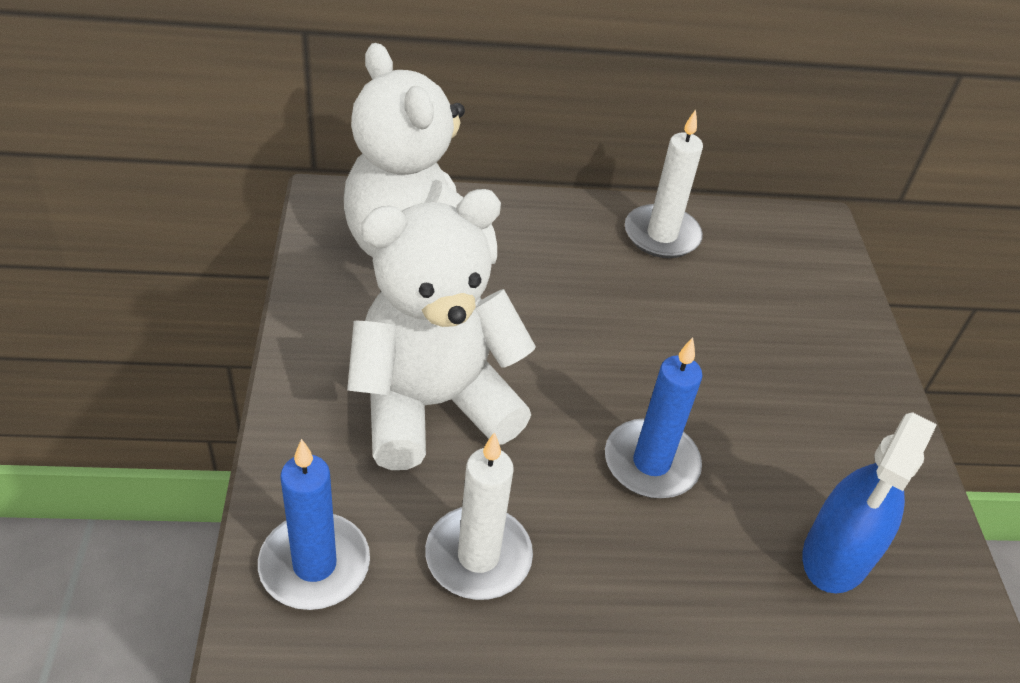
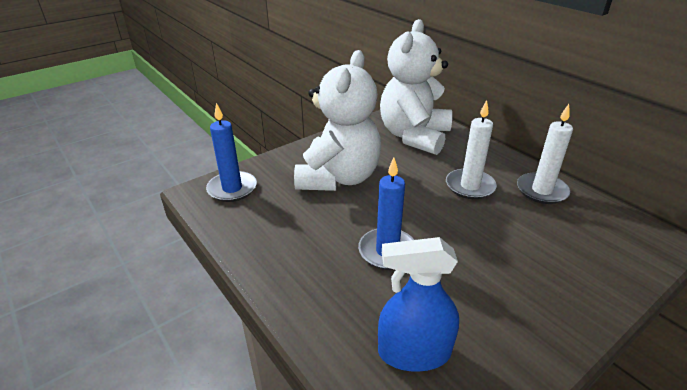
camera: 60 degrees right, 10 degrees down
white teddy bear [347,189,536,470] -> white teddy bear turned 75 degrees clockwise [294,50,381,191]
white candle [425,432,533,600] -> white candle moved to [446,100,497,199]

